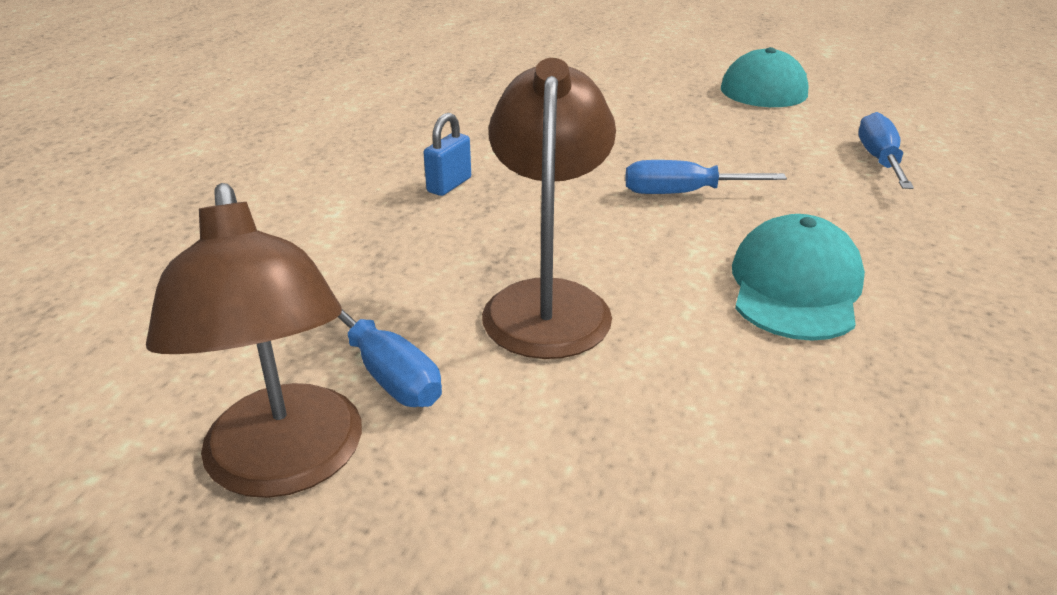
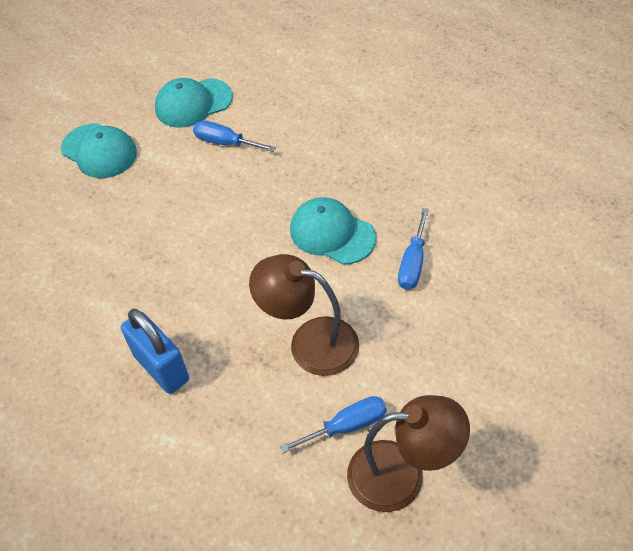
camera: 70 degrees left, 20 degrees up
blue padlock [423,113,471,196] -> blue padlock [121,309,189,394], size x1.88
blue screwdriver [625,160,787,194] -> blue screwdriver moved to [398,208,429,290]
none -> turquoise cap [155,78,233,128]

